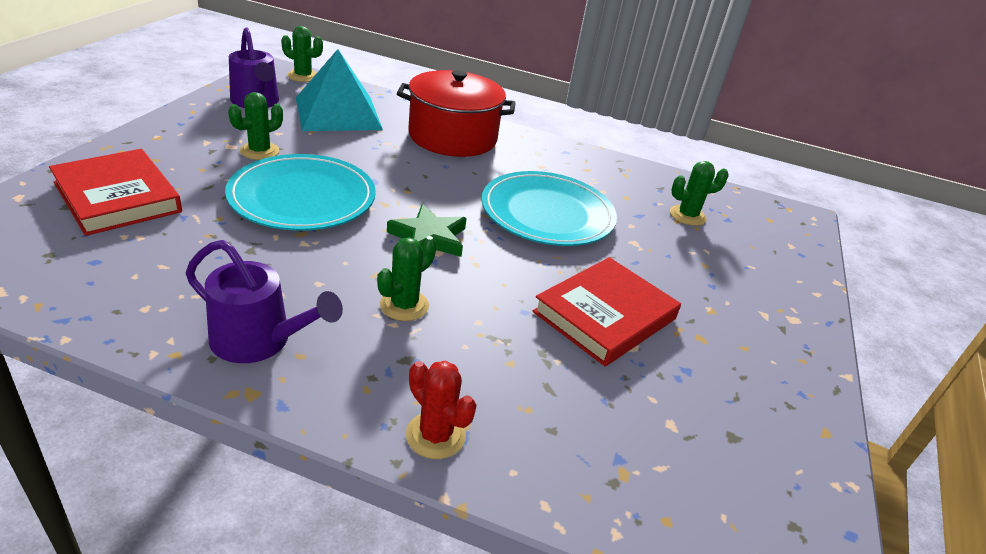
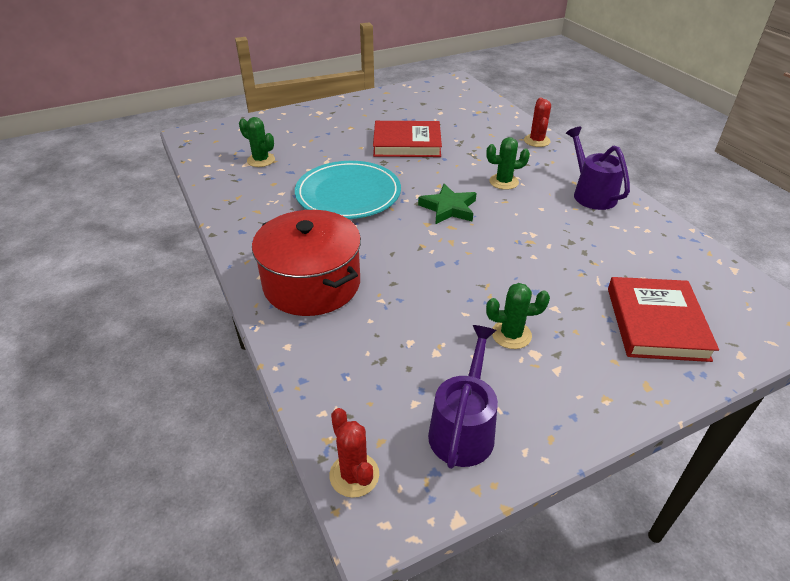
camera: 130 degrees left, 5 degrees up
turquoise plate [225,154,376,231] -> none
green cactus [281,26,323,82] -> red cactus [329,408,379,498]
turquoise pyramid [296,49,383,131] -> none

